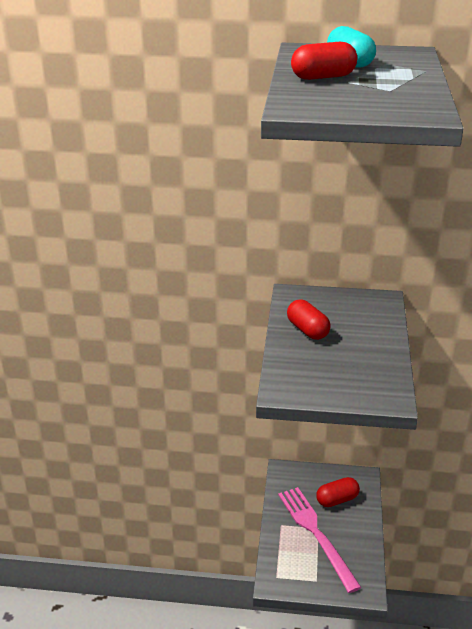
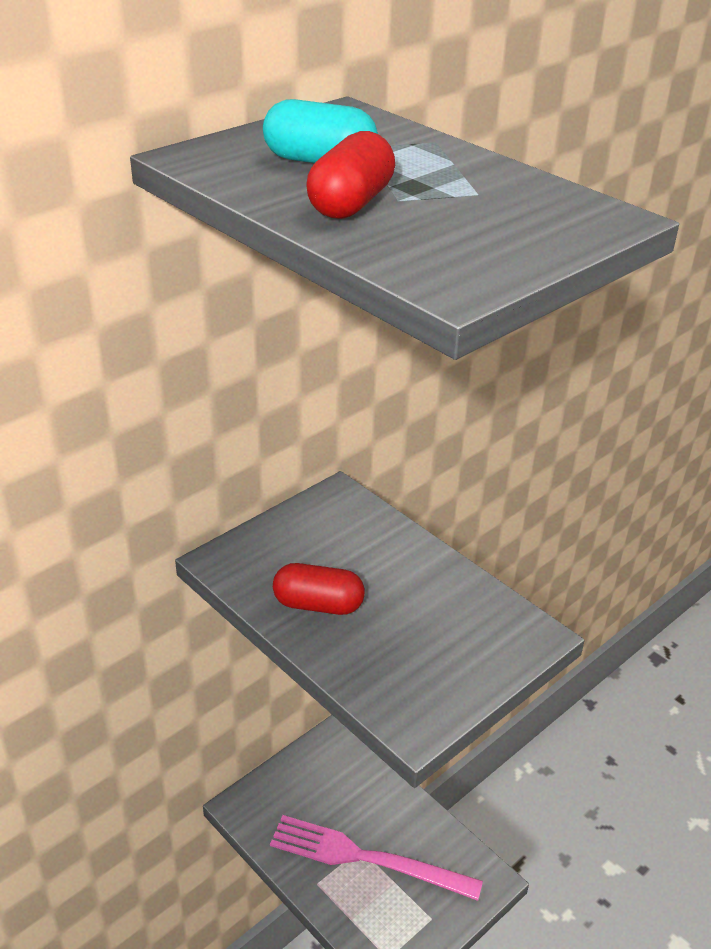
camera: 50 degrees left, 5 degrees up
red capsule [316,477,360,507] -> none

